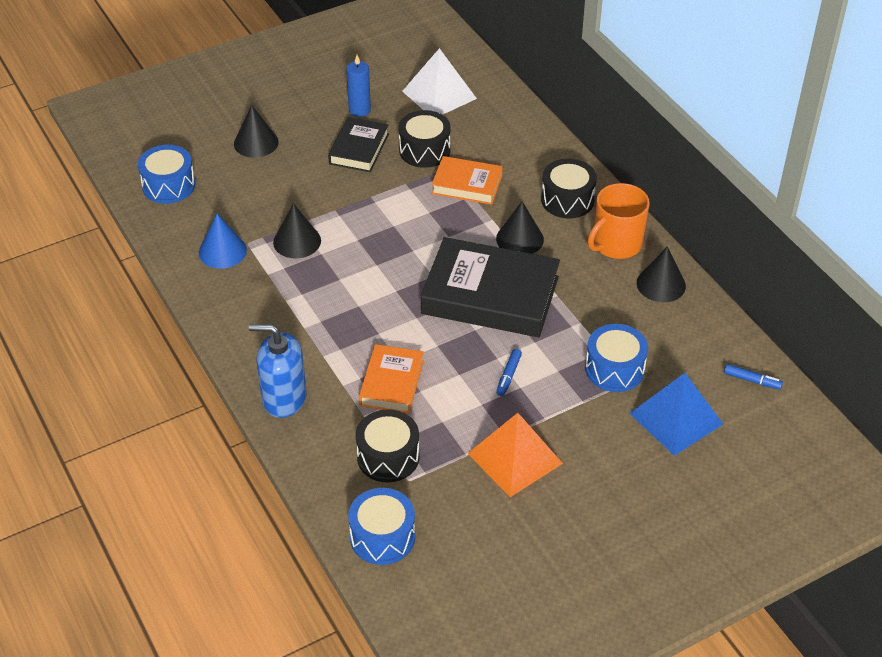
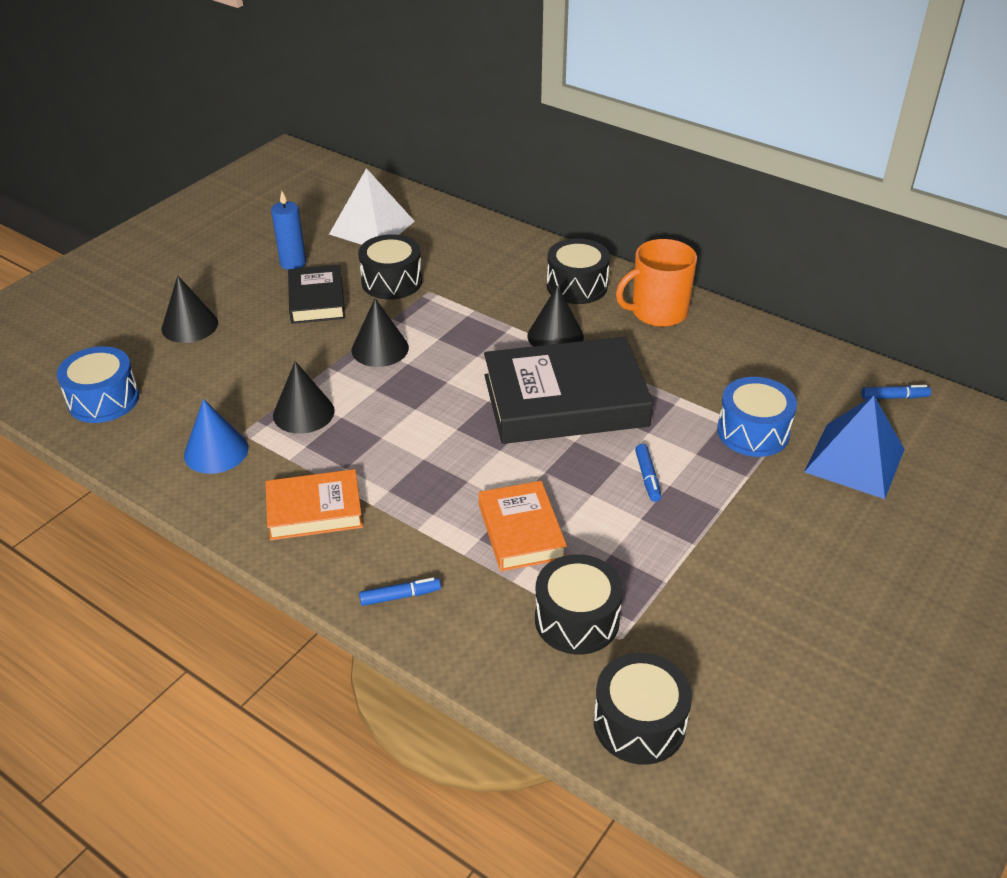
camera: 25 degrees left, 5 degrees down
blue soap dispenser [249,324,307,418] -> blue marker [359,577,441,606]
blue drum [348,488,415,565] -> black drum [594,653,692,765]
orange book [432,156,503,205] -> orange book moved to [265,469,363,540]
orange pyramid [467,413,563,497] -> none
orange mug [588,183,650,259] -> orange mug turned 45 degrees clockwise [616,239,697,327]
black cone [637,247,686,302] -> black cone moved to [352,298,409,367]

